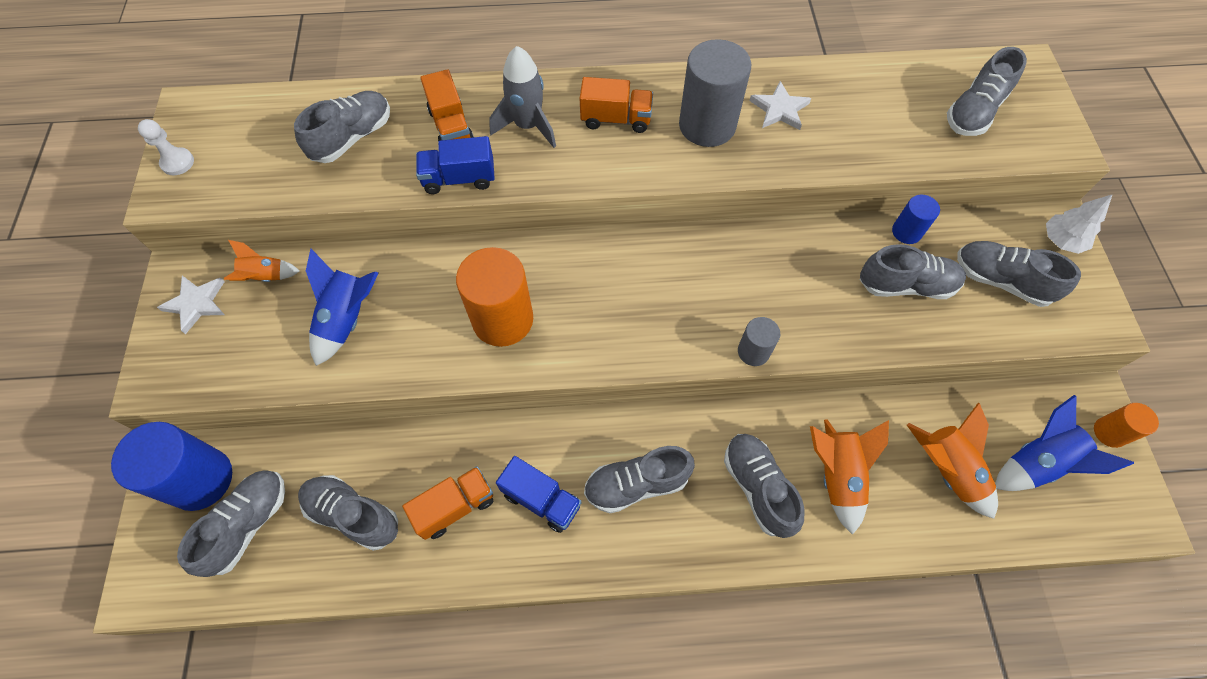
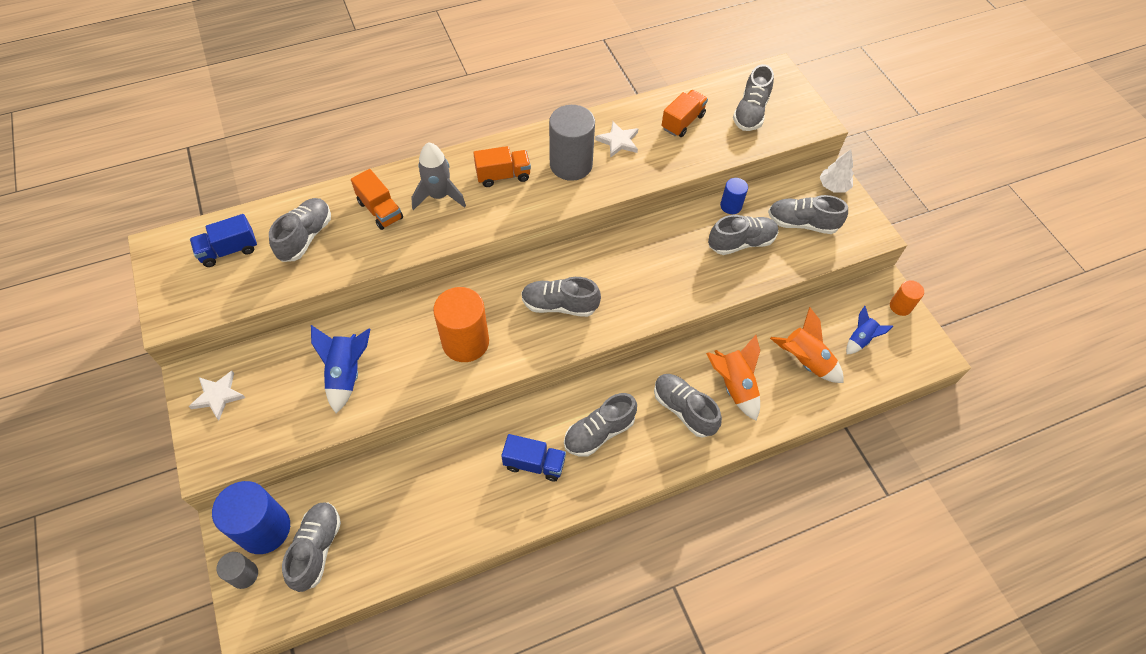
camera: 20 degrees left, 5 degrees down
white pawn [138,119,194,175] -> none
orange rocket [224,240,300,282] -> none
grey shoe [298,475,398,551] -> grey shoe moved to [521,277,601,317]
orange truck [402,466,493,540] -> orange truck moved to [661,90,708,137]
blue truck [416,136,495,194] -> blue truck moved to [190,214,257,267]
grey cylinder [738,317,780,366] -> grey cylinder moved to [217,552,258,589]
blue rocket [995,395,1134,491] -> blue rocket [846,306,894,355], size x0.63

